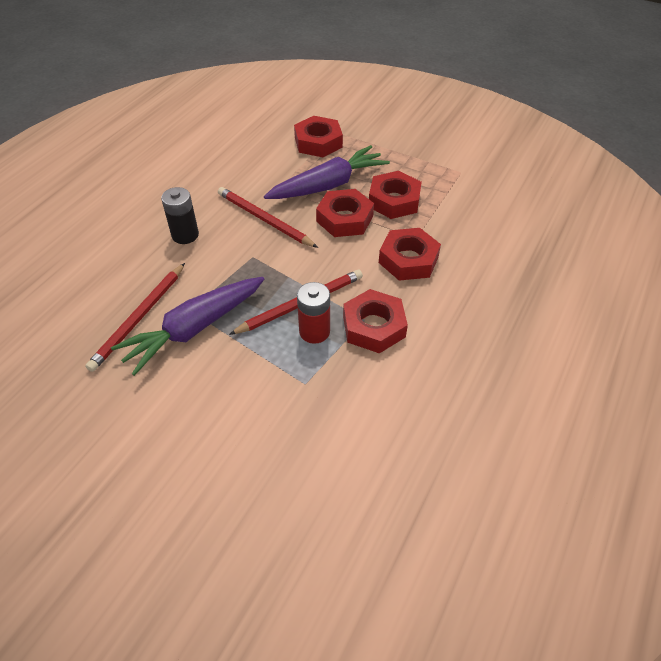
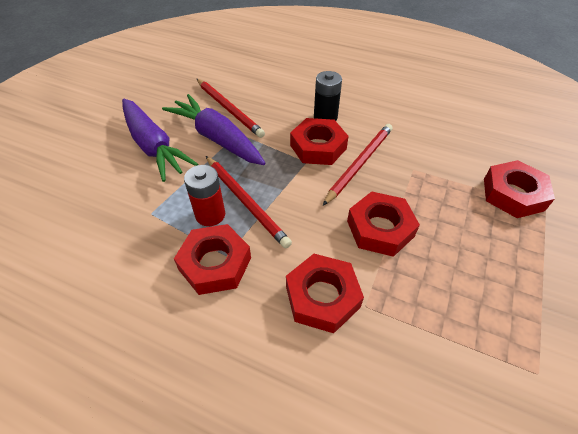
camera: 85 degrees right, 0 degrees up
red pencil [85,263,185,372] -> red pencil turned 150 degrees counterclockwise [197,79,265,138]
purple carrot [264,145,390,199] -> purple carrot moved to [122,99,198,182]
red nut [369,171,422,219] -> red nut moved to [290,118,349,165]

